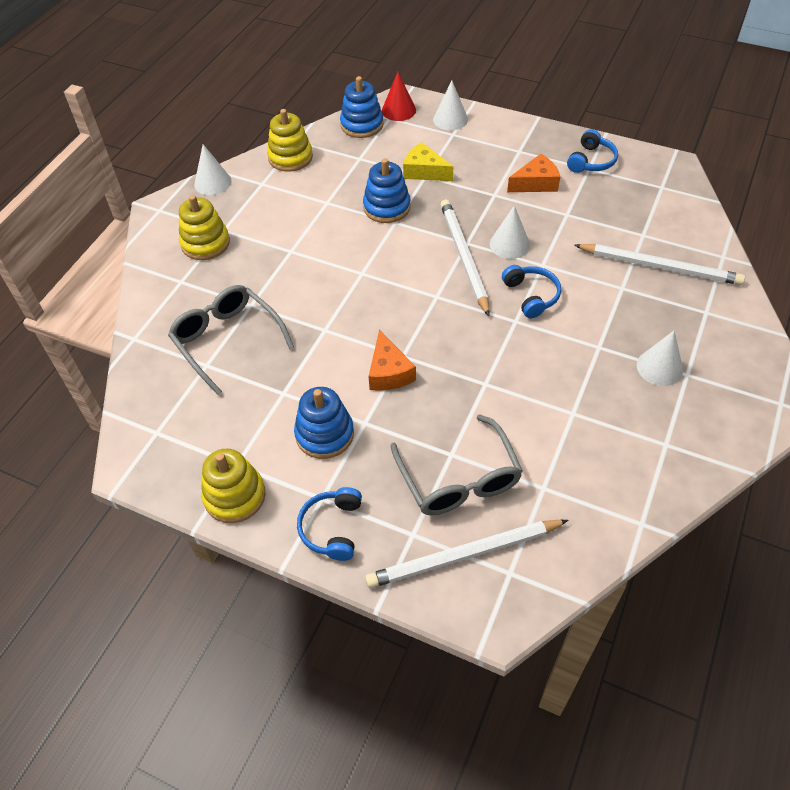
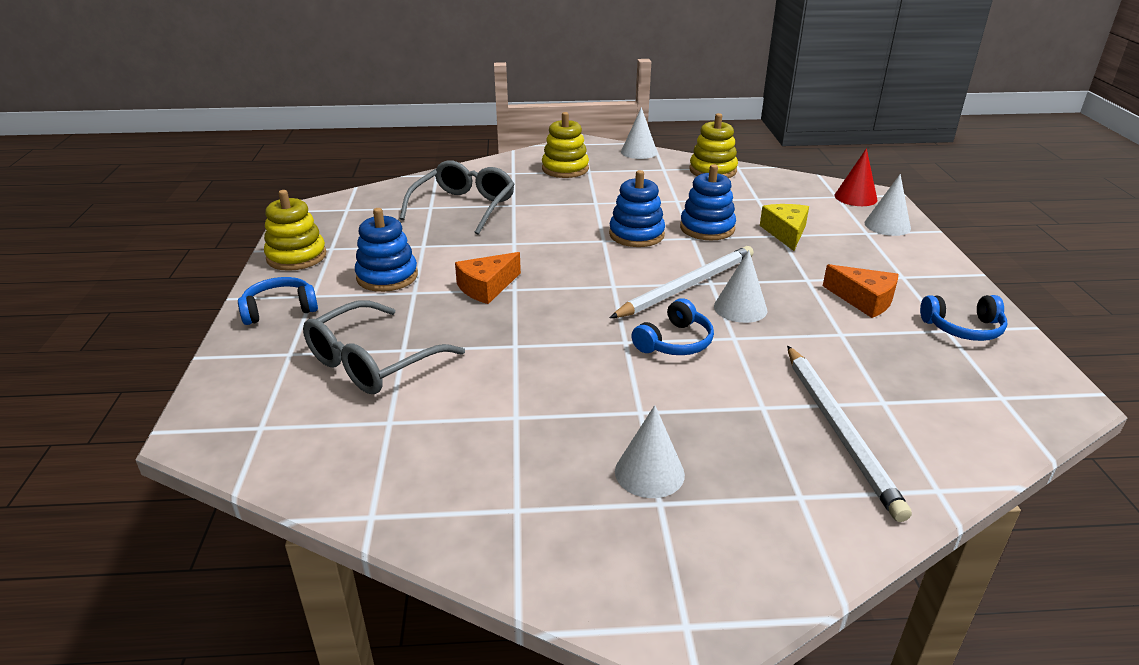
camera: 60 degrees right, 20 degrees down
blue stacking toy [340,76,384,138] -> blue stacking toy moved to [609,170,665,247]
white pencil [365,520,569,588] -> none

